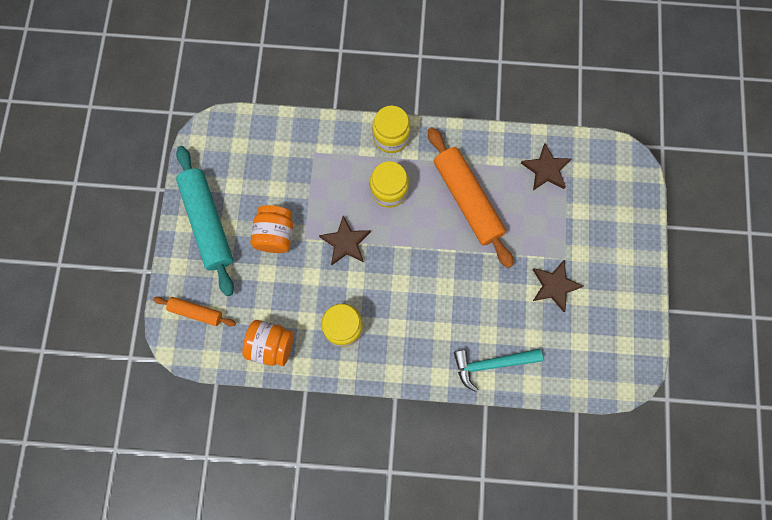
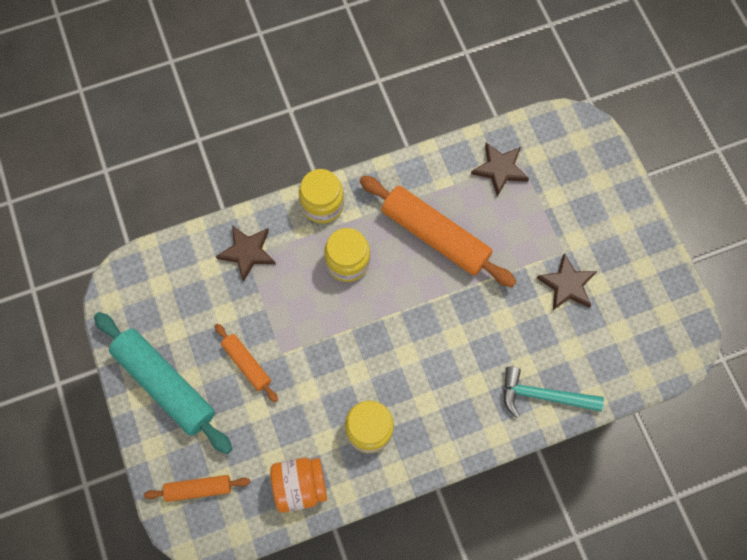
camera: 25 degrees left, 5 degrees down
orange jar [250,205,293,253] -> orange rolling pin [215,323,278,402]
brown star [319,216,371,265] -> brown star moved to [216,225,275,282]
turquoise hammer [454,349,543,392] -> turquoise hammer turned 45 degrees clockwise [503,367,604,418]

